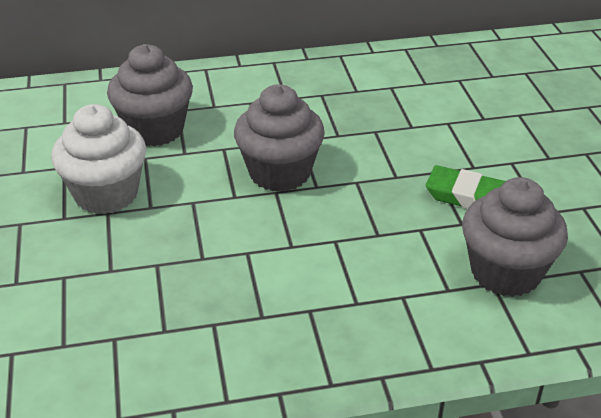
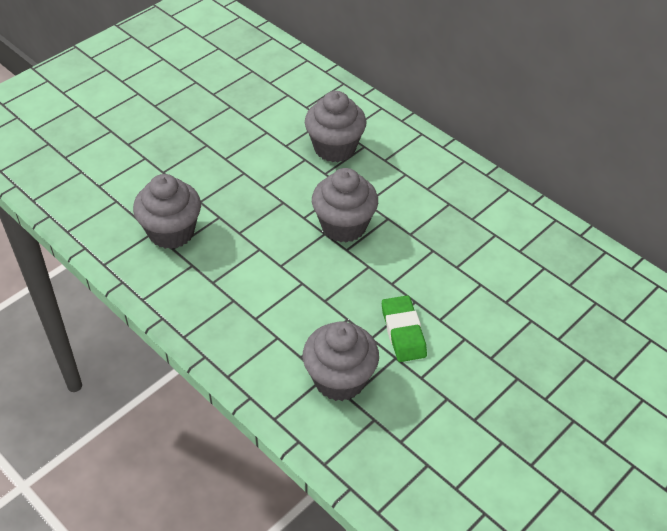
camera: 55 degrees right, 10 degrees up
white cupcake [51,104,146,214] -> none
none -> grey cupcake [133,174,201,249]

